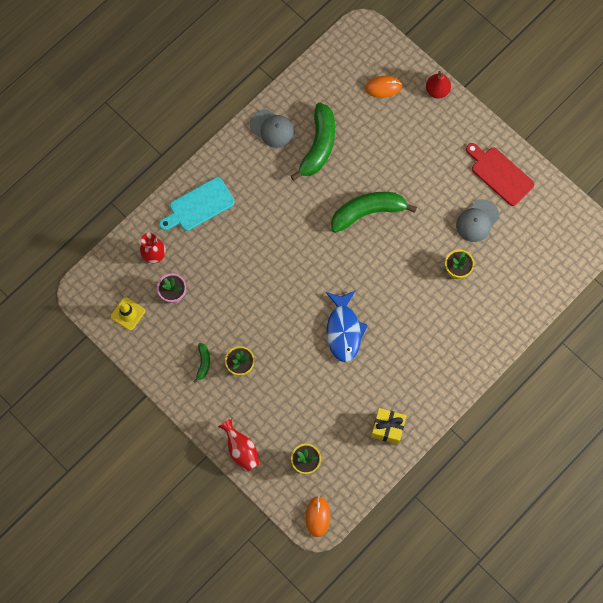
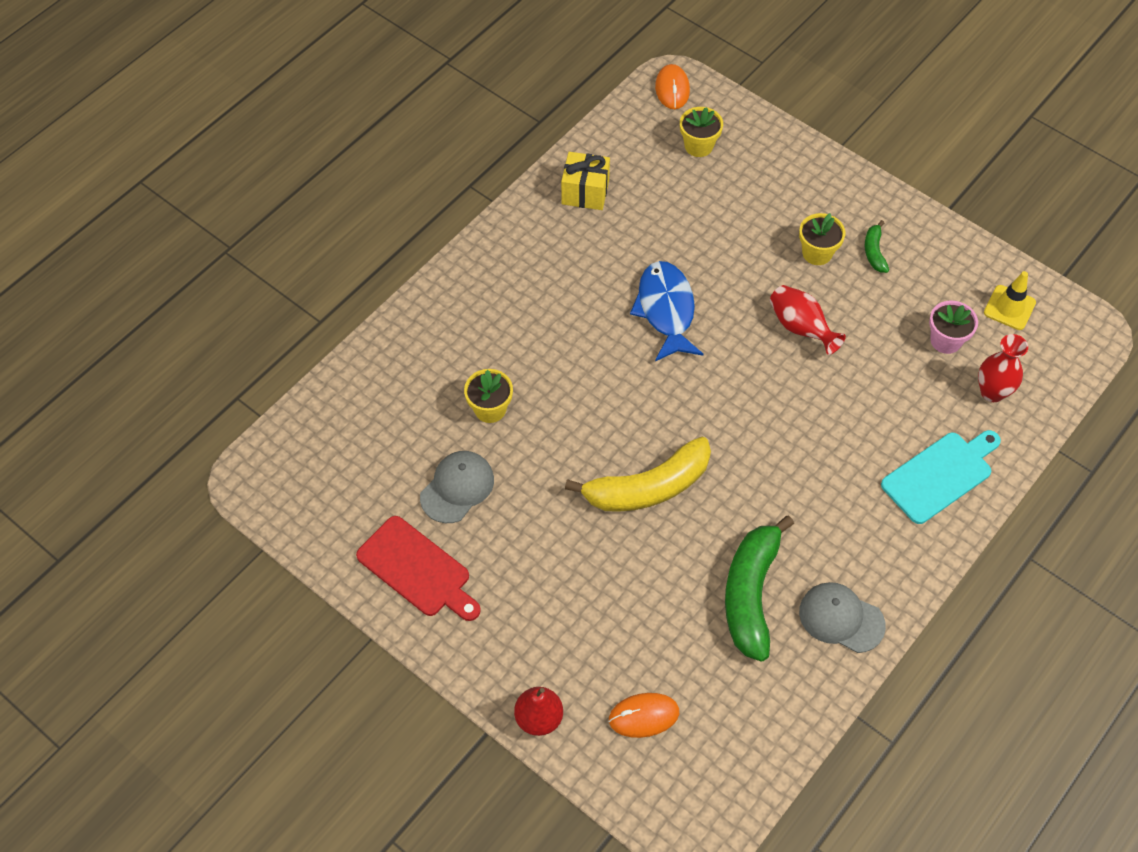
camera: 175 degrees right, 15 degrees down
red vase [218,418,260,472] -> red vase moved to [770,285,846,355]
green banana [331,192,417,233] -> yellow banana [565,437,711,512]

